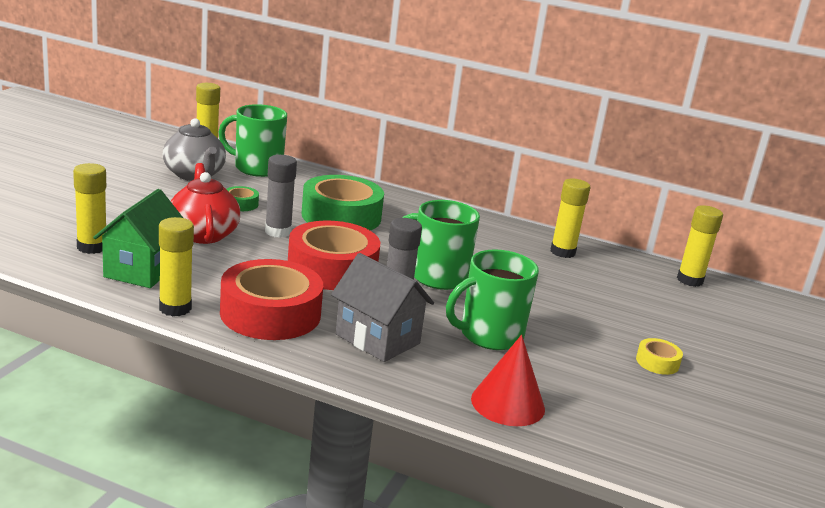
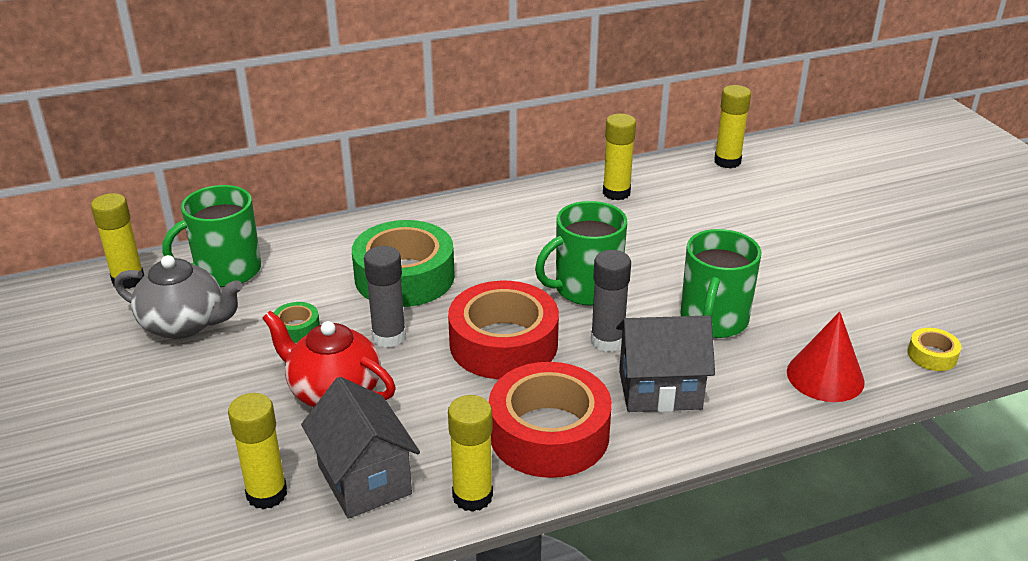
camera: 40 degrees left, 10 degrees up
green house [93,189,183,288] -> grey house [301,377,420,519]
yellow tape [636,338,683,375] -> yellow tape moved to [908,328,961,371]

